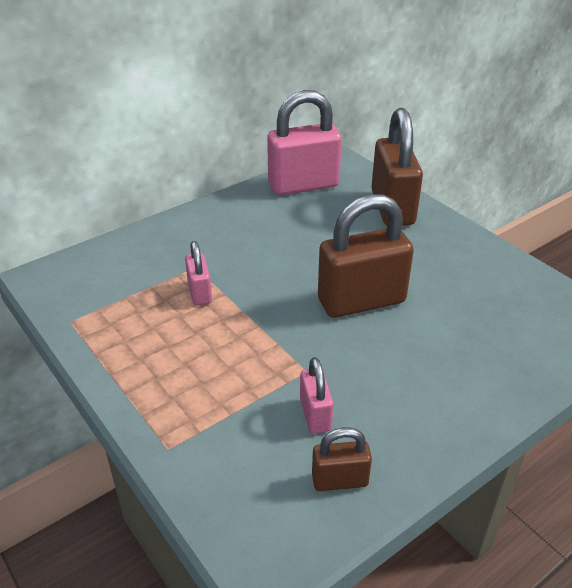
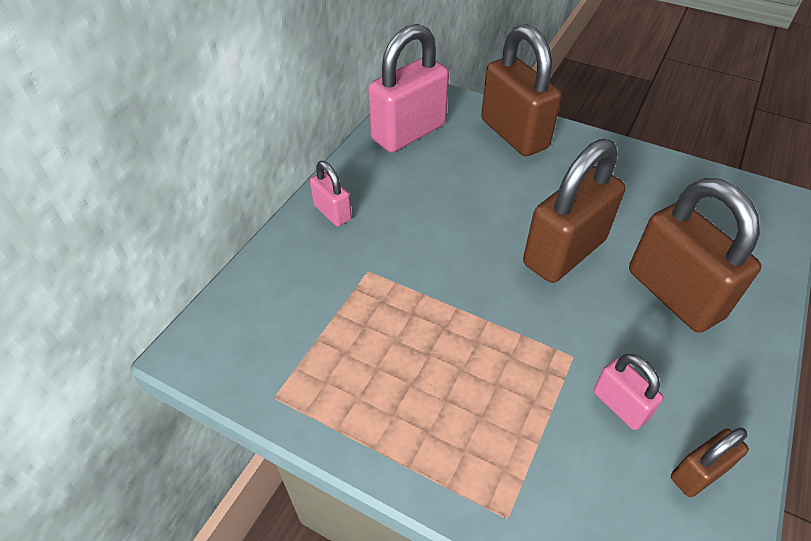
camera: 25 degrees left, 10 degrees up
pink padlock [185,241,212,306] -> pink padlock moved to [310,161,352,226]
none -> brown padlock [629,178,761,333]

